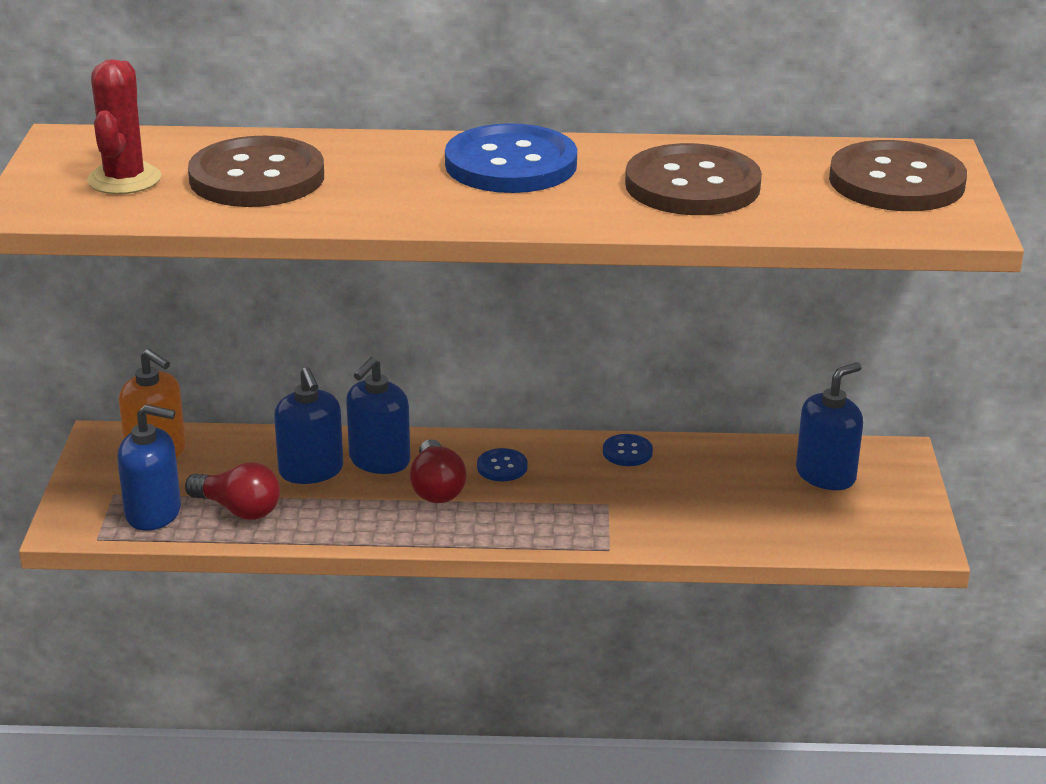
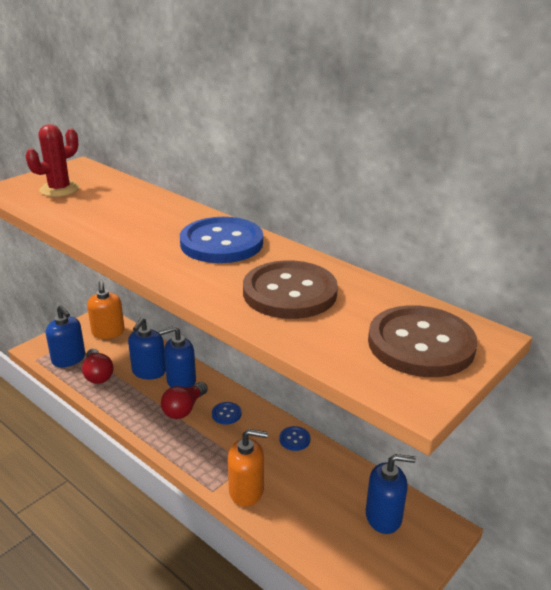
camera: 40 degrees right, 0 degrees up
brown button [188,136,324,207] -> none
none -> orange soap dispenser [228,429,268,507]

